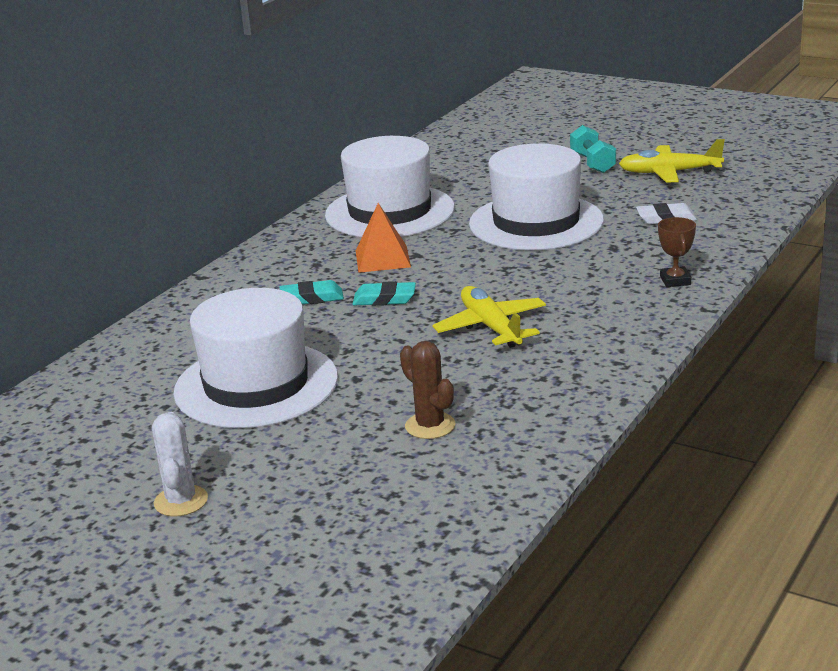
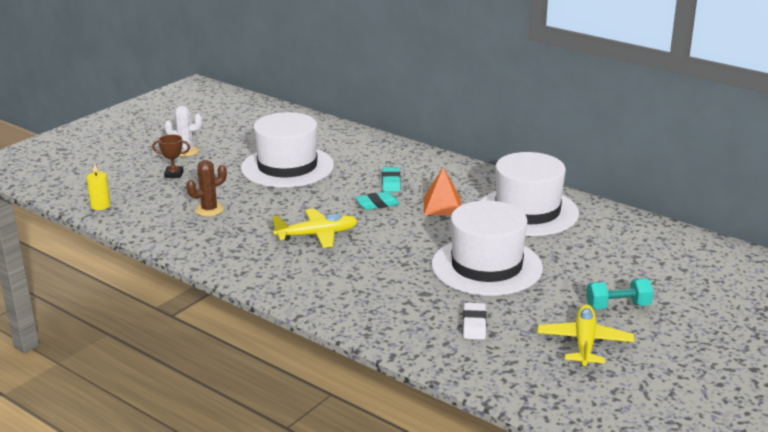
camera: 95 degrees right, 0 degrees up
turquoise eraser [353,281,416,306] -> turquoise eraser turned 60 degrees clockwise [355,192,400,210]
brown trophy [658,217,696,287] -> brown trophy moved to [152,134,190,178]
none -> yellow candle [86,163,111,210]

